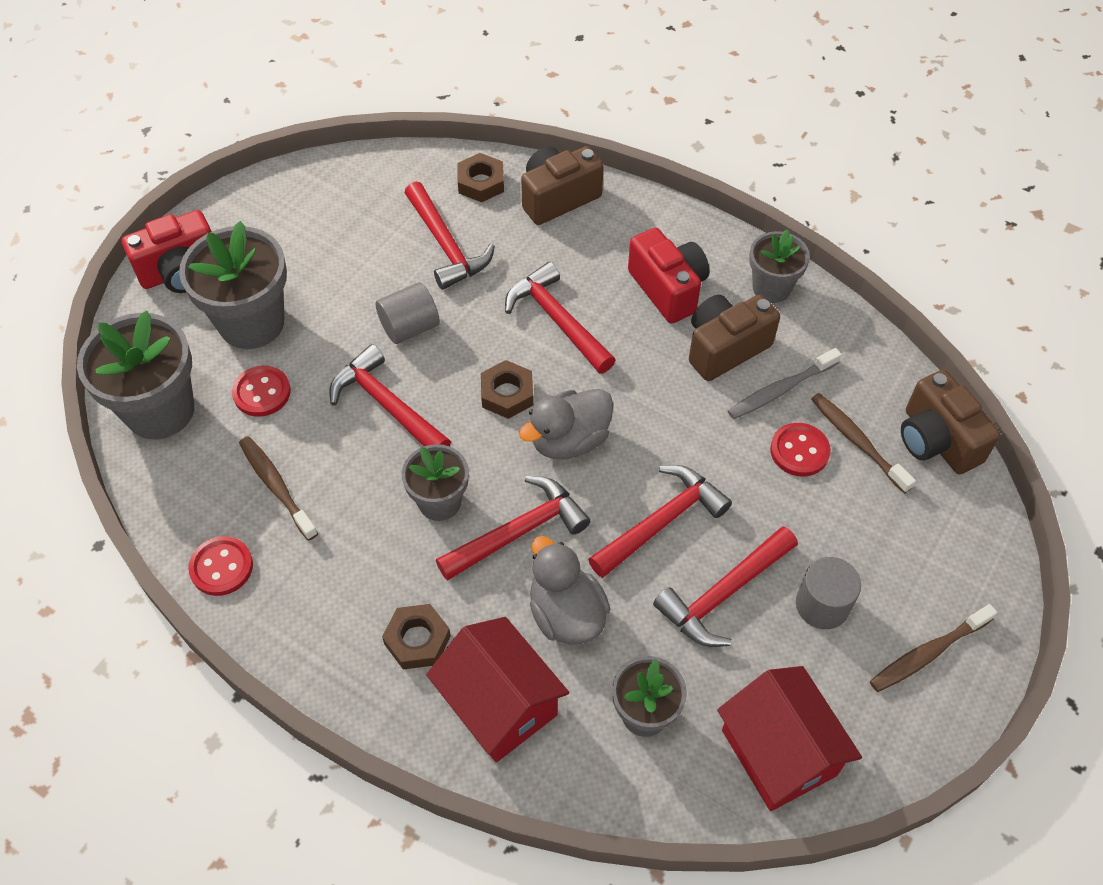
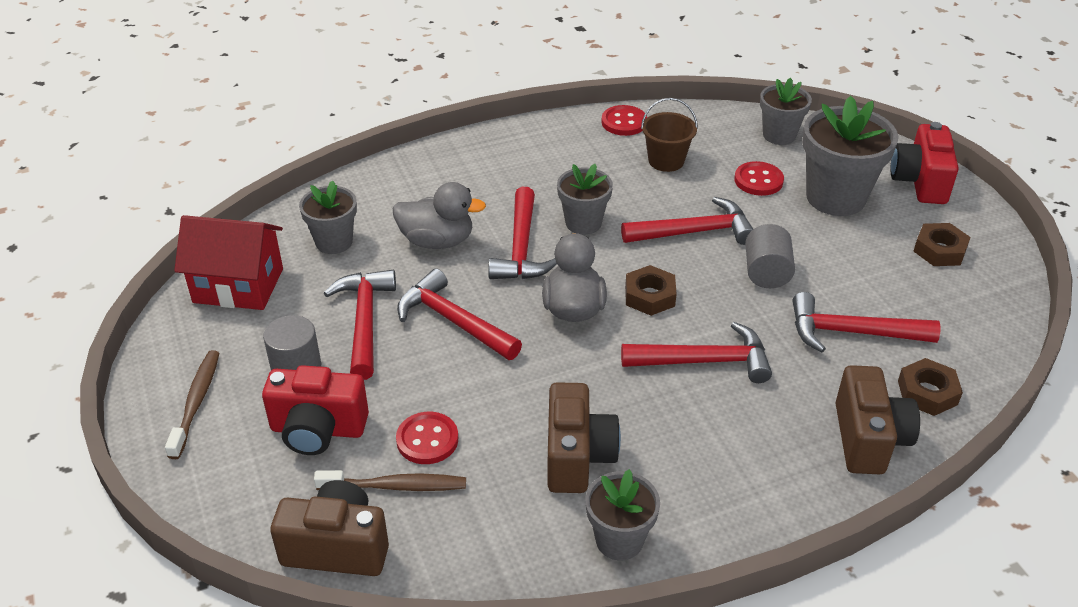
camera: 125 degrees right, 15 degrees down
grey flower pot [77,311,194,439] -> grey flower pot [760,78,812,145], size x0.60
brown toothbrush [239,436,318,541] -> brown bucket [641,98,698,172]
brown nut [382,604,451,670] -> brown nut moved to [913,223,971,266]
red house [426,617,569,762] -> none
red hammer [588,465,732,578] -> red hammer turned 135 degrees clockwise [397,269,522,360]
red camera [628,228,710,324] -> red camera moved to [262,365,369,455]
grey toothbrush [728,348,841,419] -> none

